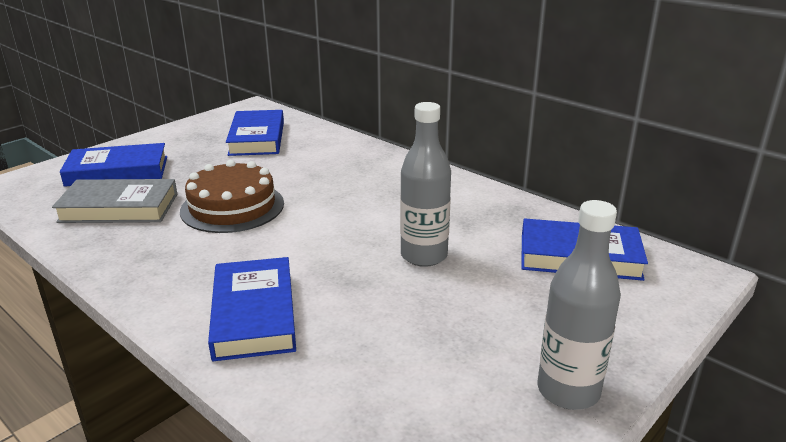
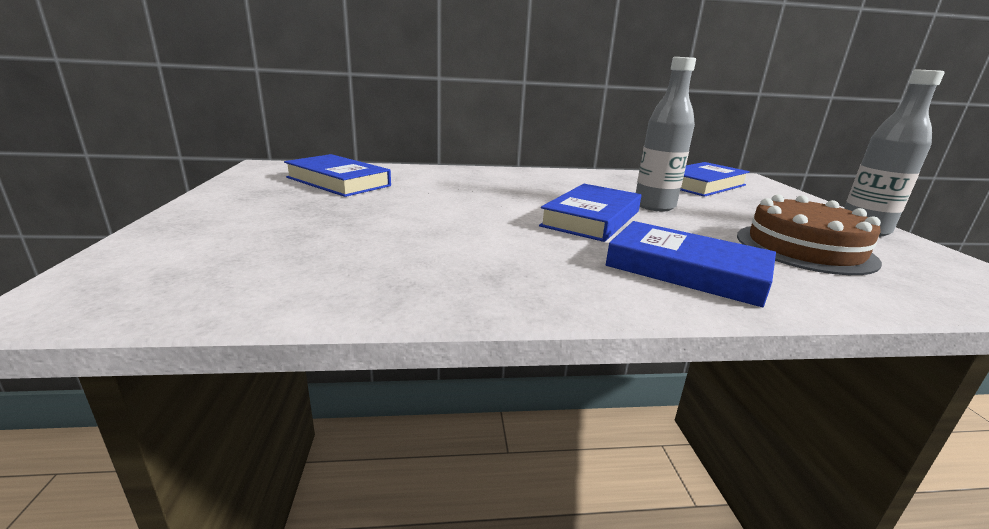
camera: 50 degrees left, 5 degrees down
grey book [52,179,177,223] -> none
blue book [60,143,167,187] -> blue book moved to [539,184,641,242]
brown cake [180,160,284,233] -> brown cake moved to [737,195,882,275]

